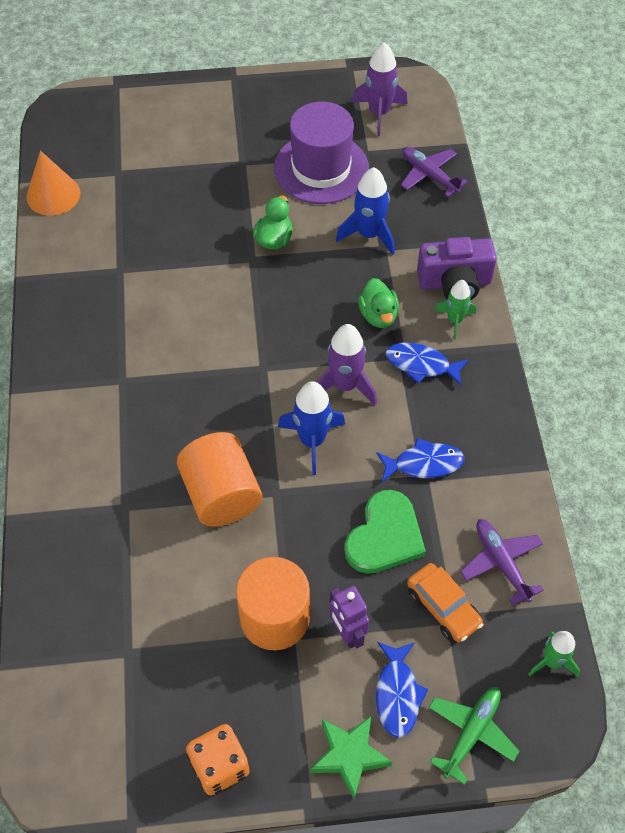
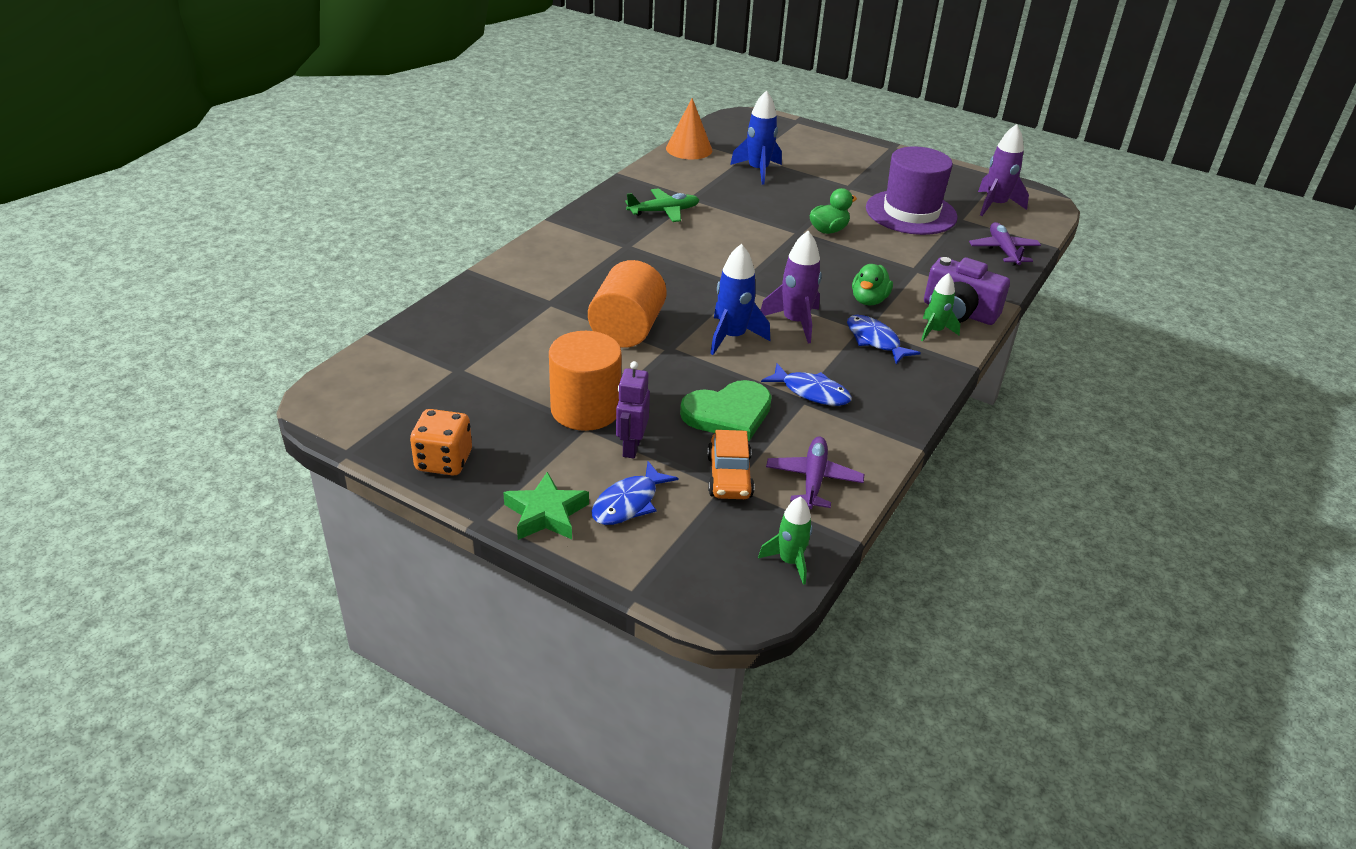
camera: 35 degrees right, 20 degrees down
blue rocket [336,167,395,255] -> blue rocket moved to [730,90,782,185]
green plane [428,687,519,785] -> green plane moved to [625,188,699,222]

